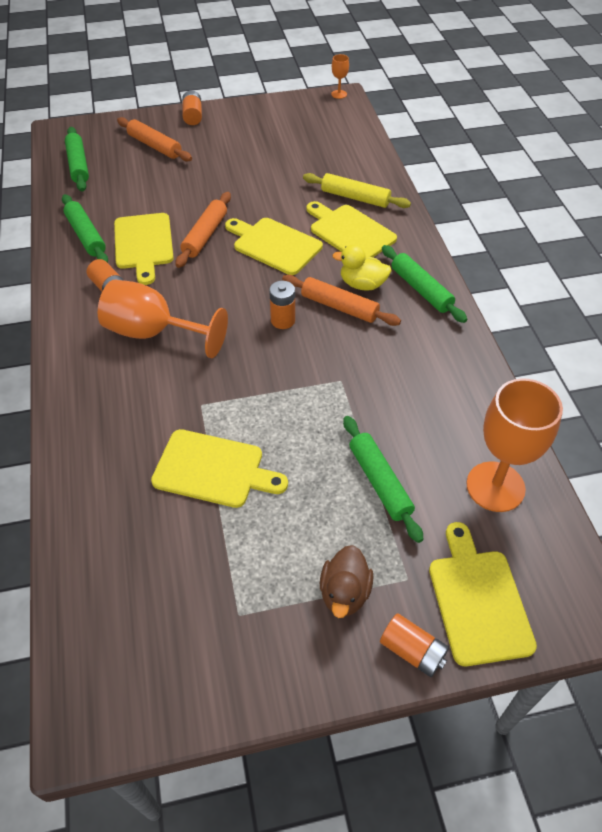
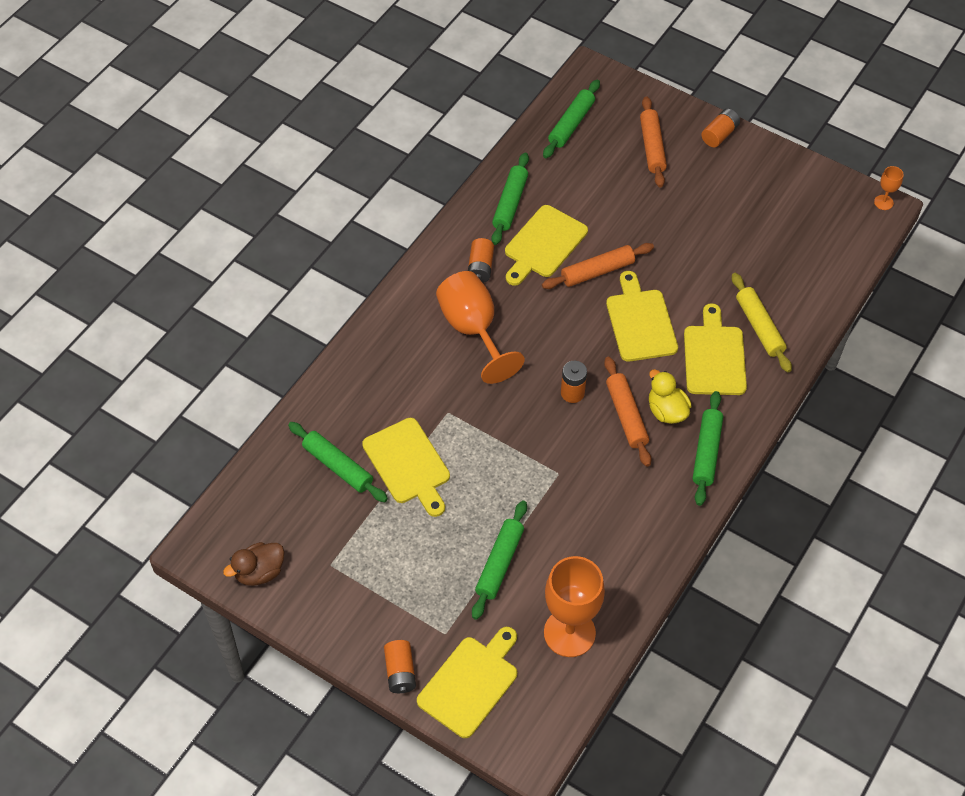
camera: 45 degrees right, 5 degrees up
brown duck [320,545,373,618] -> brown duck moved to [223,542,284,586]
none -> green rolling pin [288,422,388,502]

